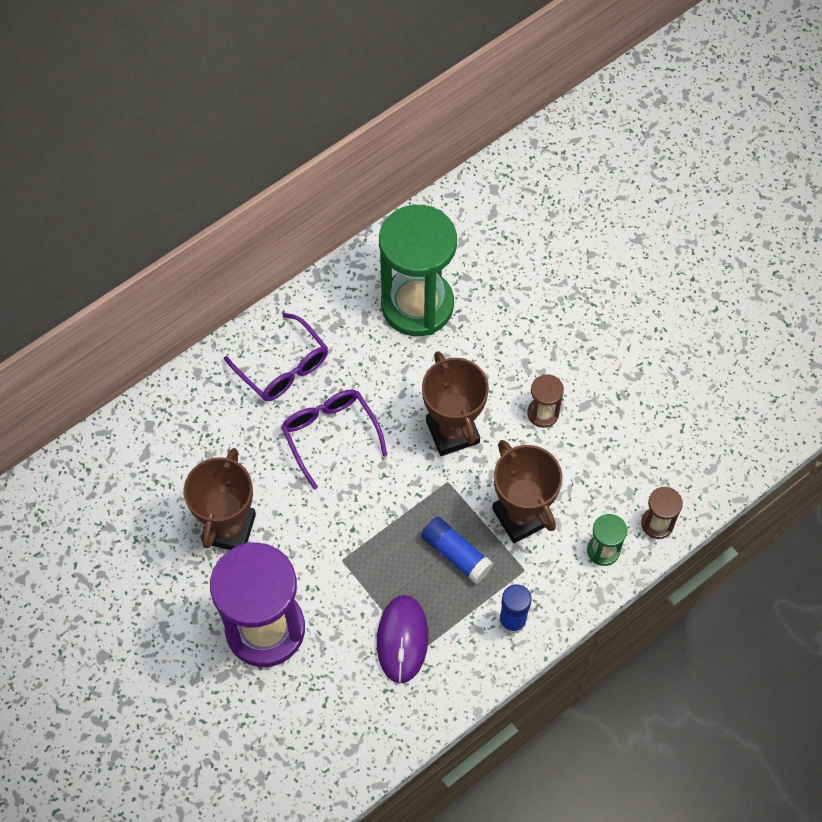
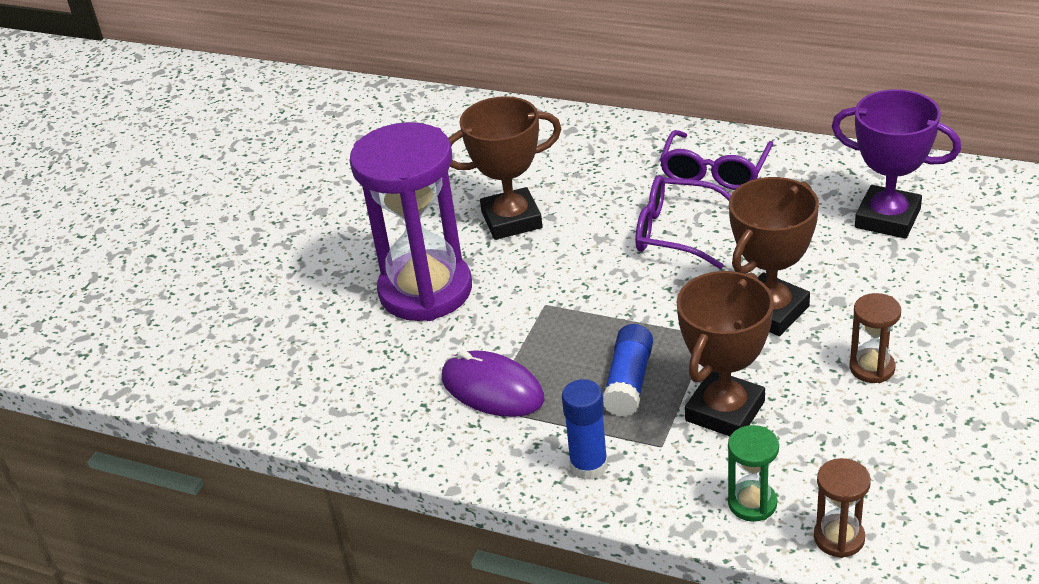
camera: 65 degrees right, 25 degrees down
purple glasses [281,390,387,489] -> purple glasses turned 105 degrees counterclockwise [636,175,731,269]
purple mouse [377,595,428,683] -> purple mouse turned 60 degrees clockwise [442,350,545,417]
green hourglass [379,205,457,336] -> purple trophy [832,89,961,239]

